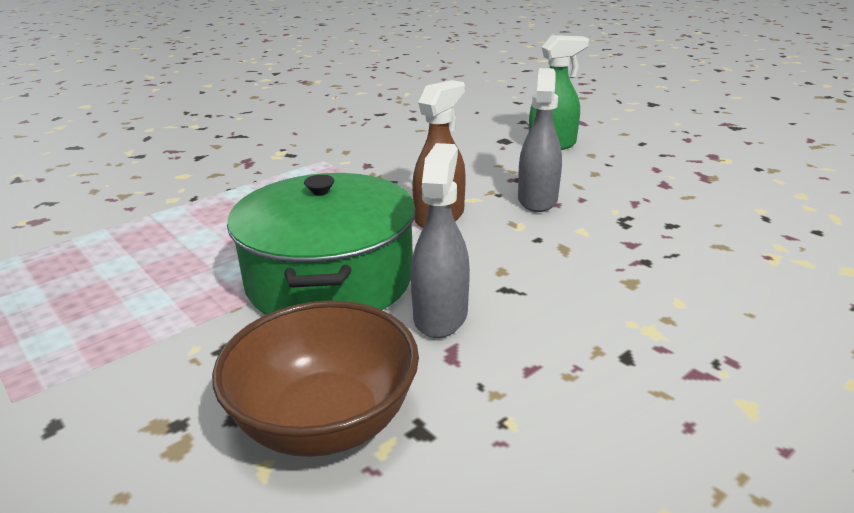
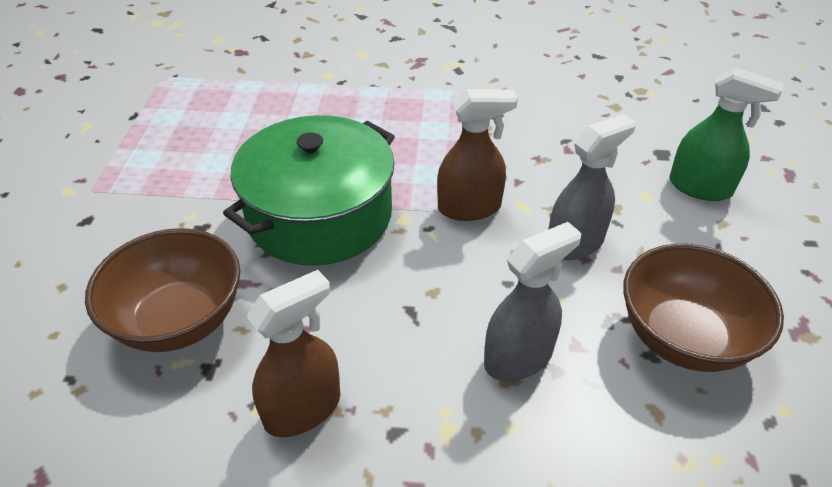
camera: 45 degrees right, 15 degrees up
grey spray bottle [411,143,470,338] -> grey spray bottle moved to [484,222,581,381]
none -> brown spray bottle [246,270,341,437]
none -> brown bowl [623,244,784,372]

